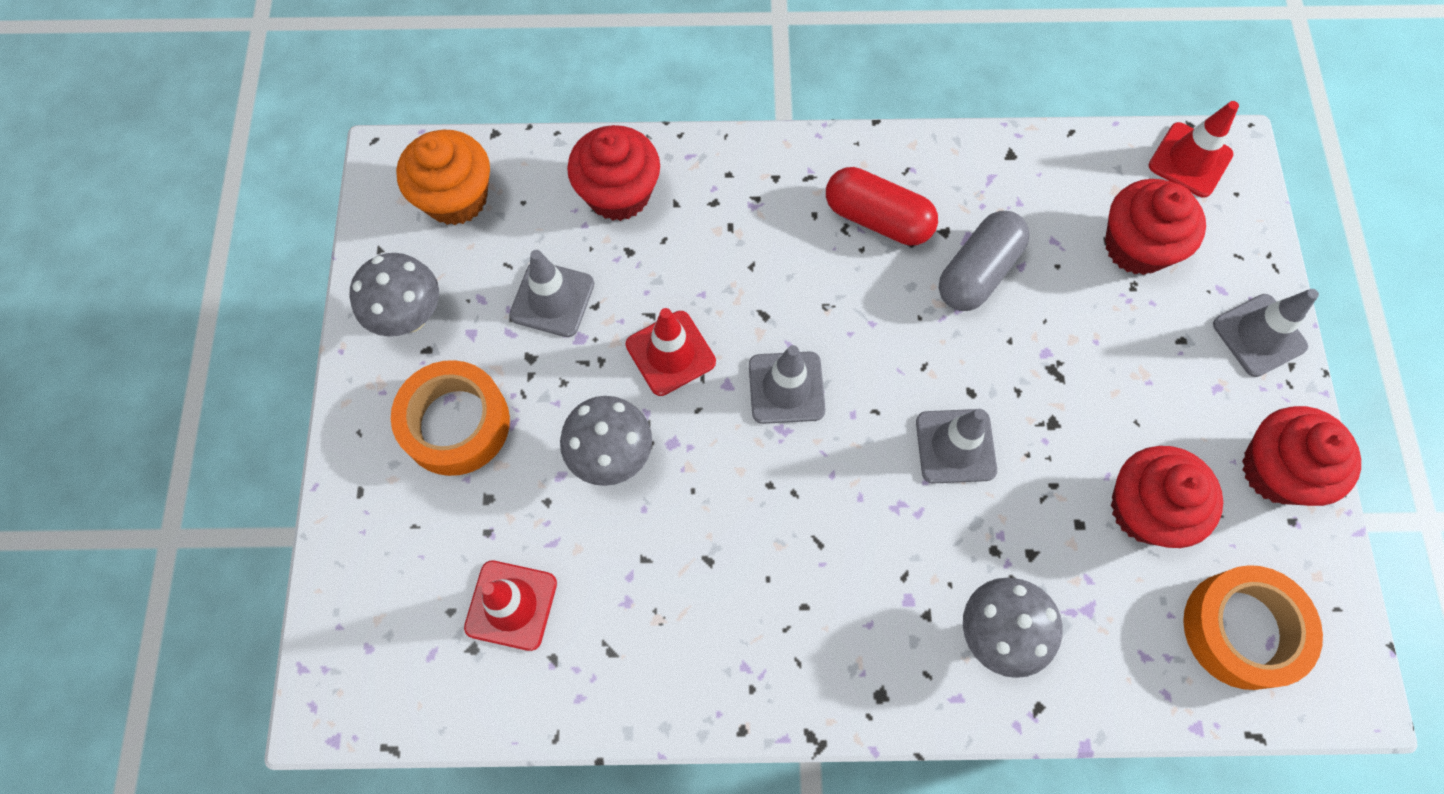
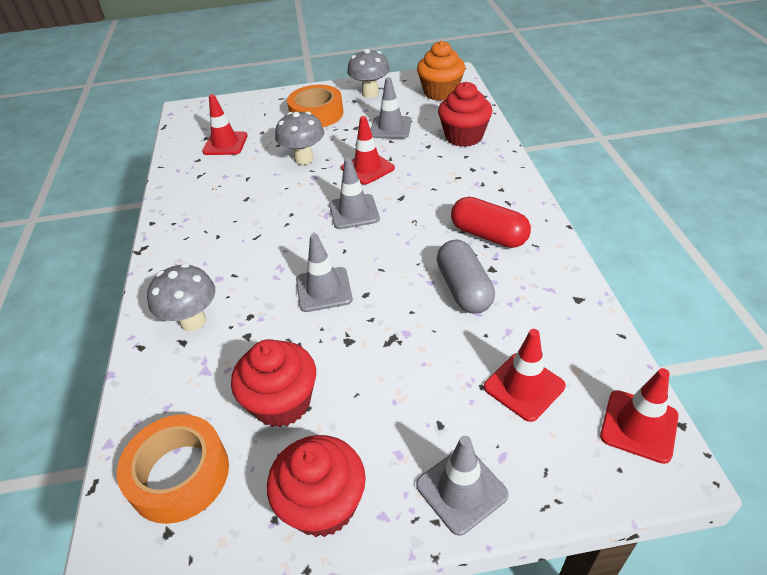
camera: 85 degrees right, 25 degrees down
red capsule [826,167,938,246] -> red capsule turned 75 degrees counterclockwise [451,197,531,248]
grey capsule [939,211,1029,311] -> grey capsule turned 45 degrees clockwise [437,239,495,314]
red cupcake [1105,179,1206,275] -> red traffic cone [484,329,565,422]

